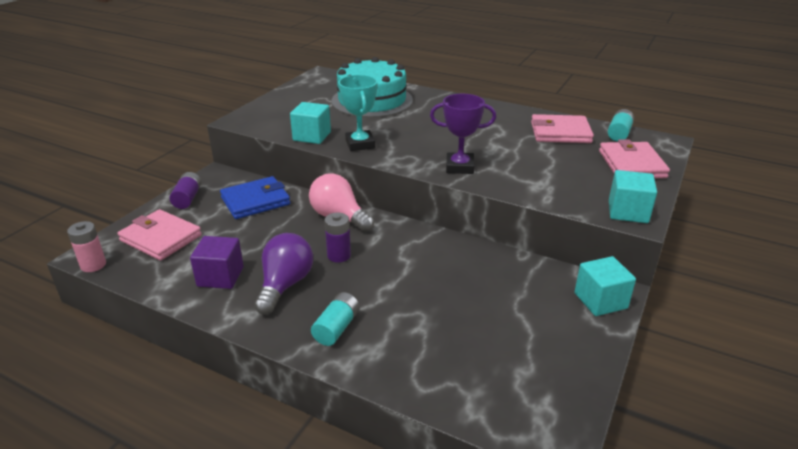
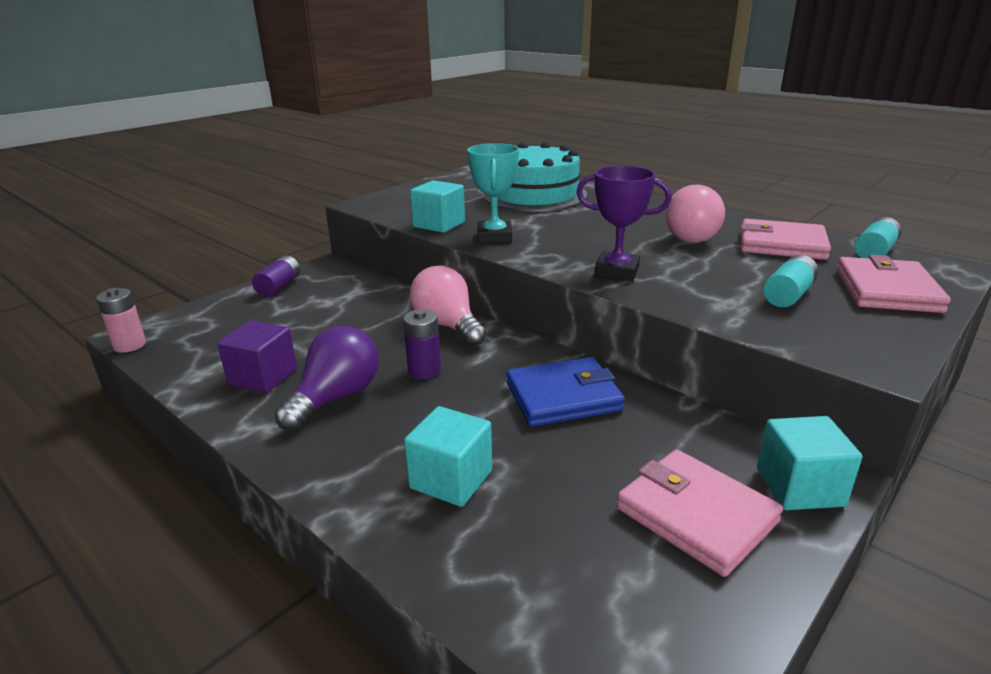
camera: 15 degrees right, 5 degrees down
pink wallet [118,209,202,261] -> pink wallet moved to [617,449,783,577]
blue wallet [220,176,290,219] -> blue wallet moved to [506,357,625,427]
turquoise battery [311,292,360,346] -> turquoise battery moved to [763,255,819,307]
turquoise cube [609,170,657,223] -> turquoise cube moved to [404,406,492,507]
none -> pink light bulb [665,184,725,243]

